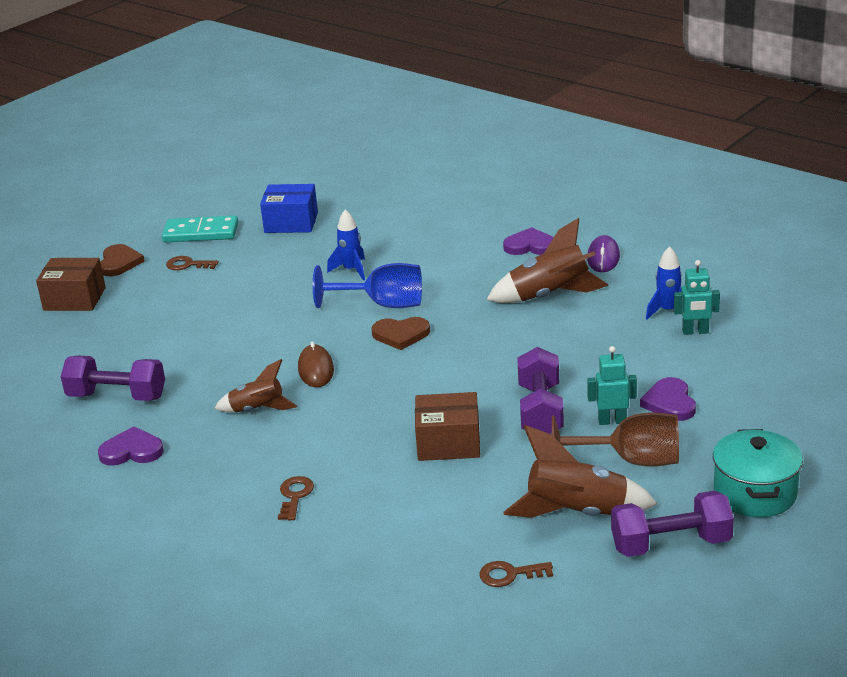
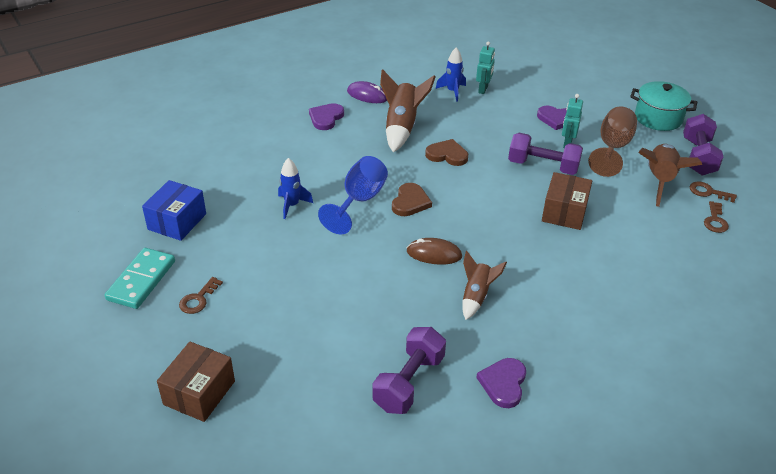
camera: 75 degrees left, 10 degrees up
brown heart [100,244,145,276] -> brown heart moved to [425,139,468,166]
brown key [278,476,314,520] -> brown key moved to [690,182,737,203]

